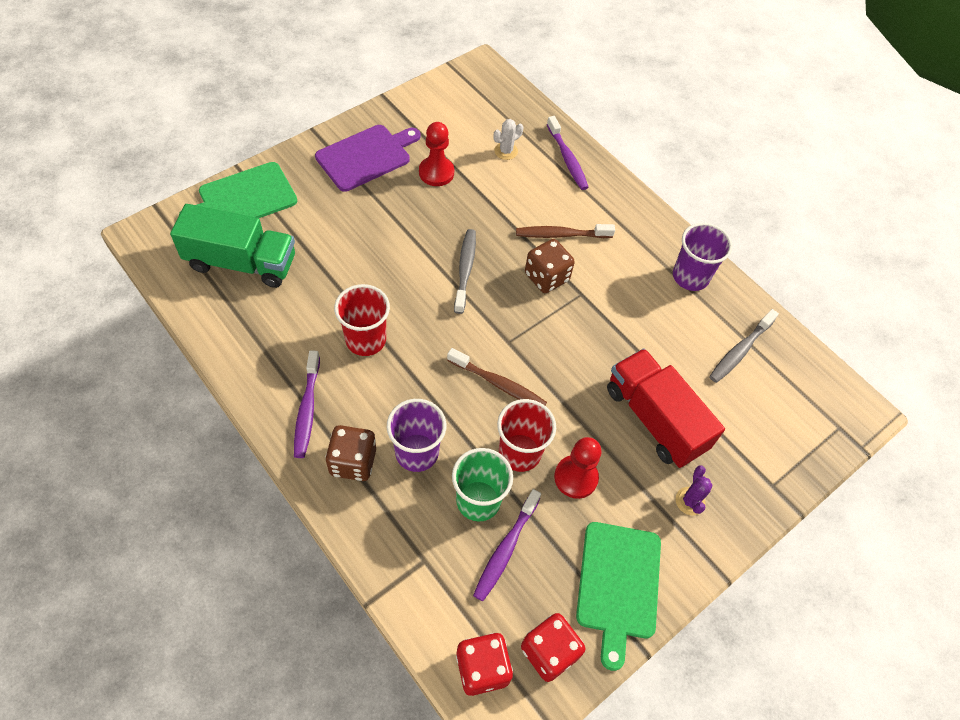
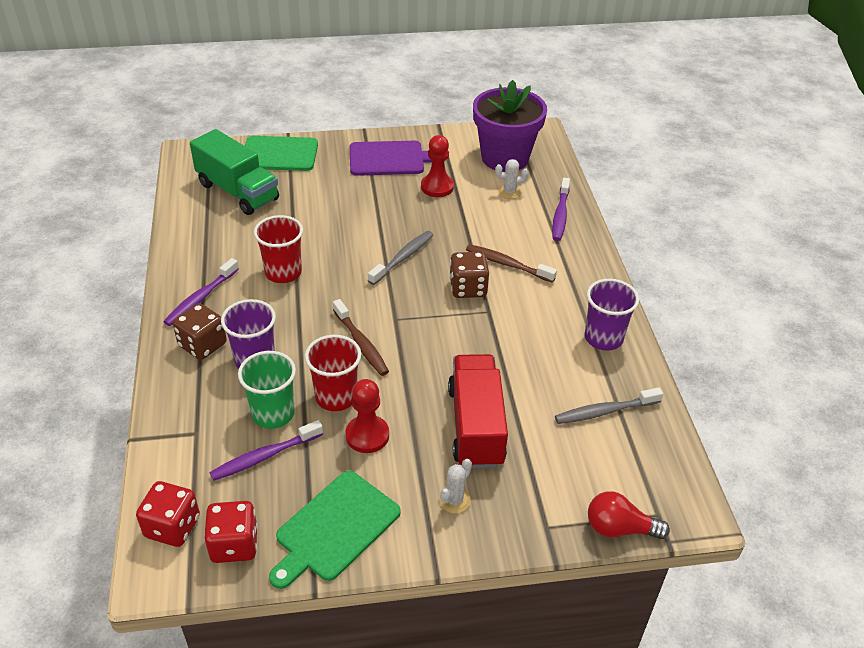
camera: 35 degrees right, 15 degrees down
purple cactus [676,465,713,515] -> white cactus [439,459,472,514]
none -> purple flower pot [473,80,547,172]
none -> red light bulb [588,491,670,539]

